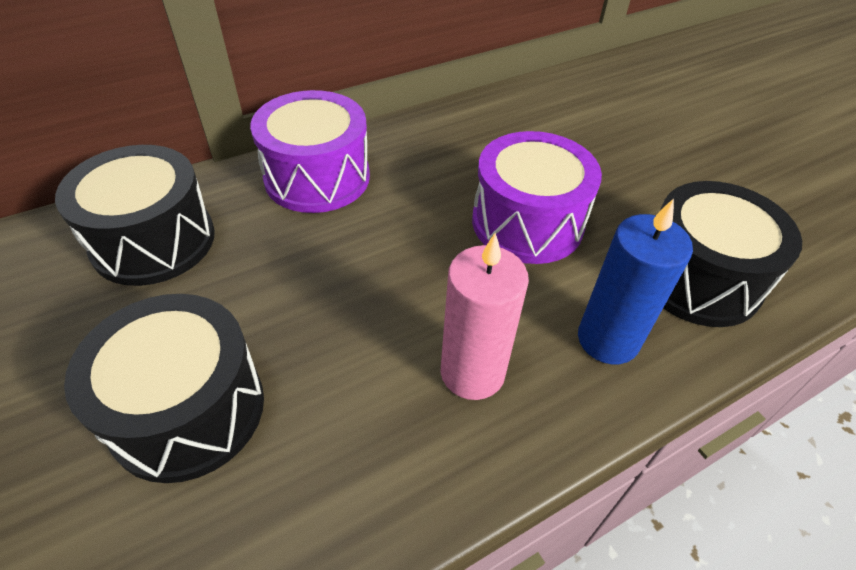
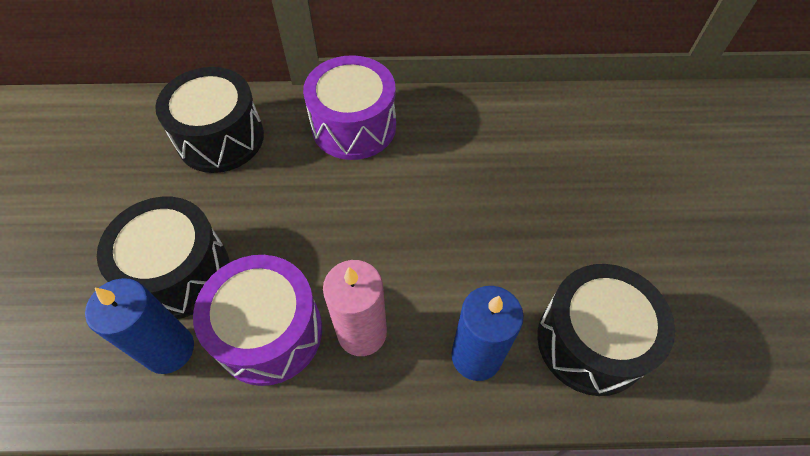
camera: 30 degrees right, 10 degrees up
purple drum [472,131,602,264] -> purple drum moved to [193,255,322,386]
none -> blue candle [85,278,194,374]

